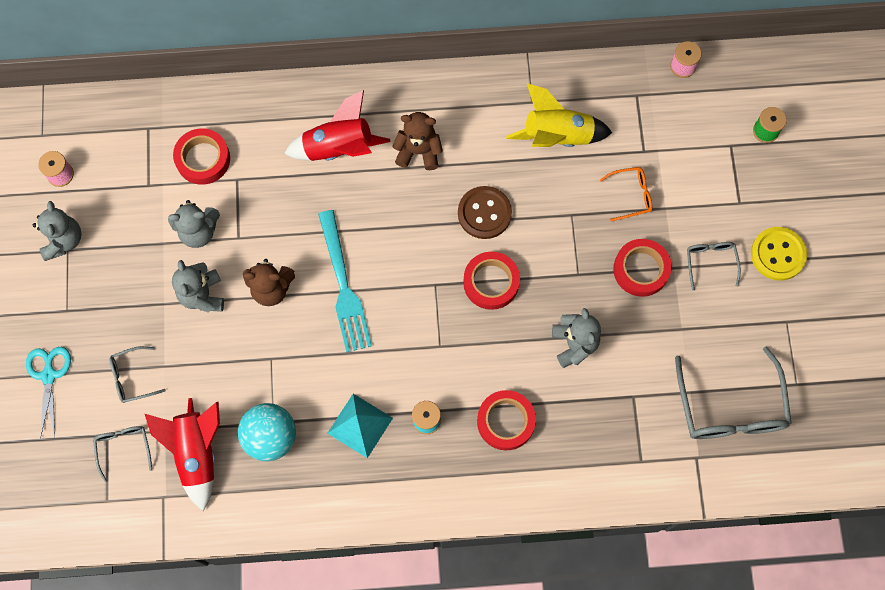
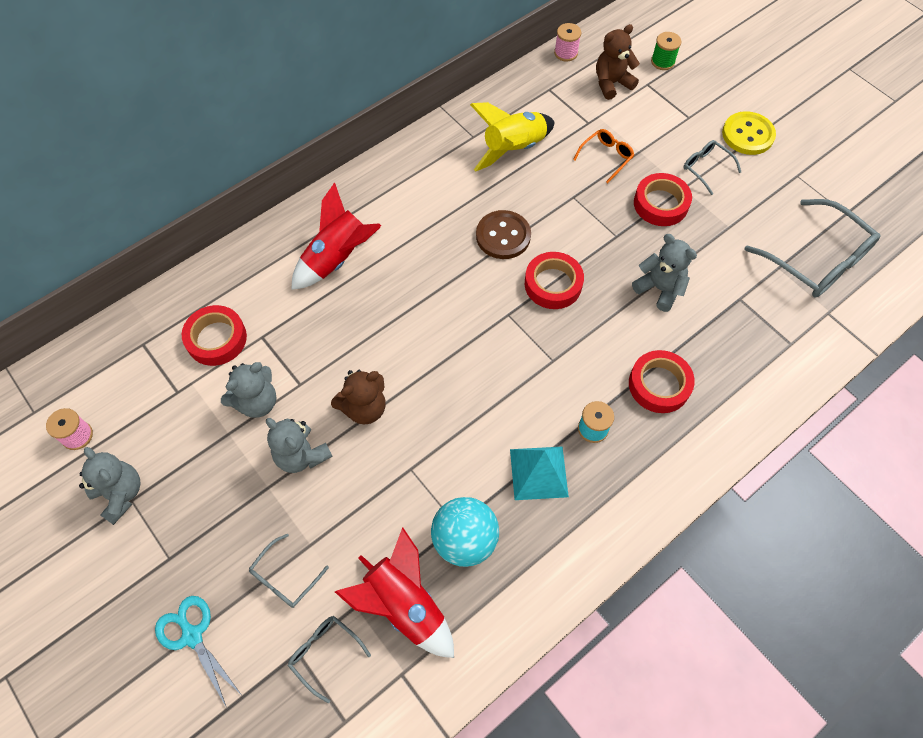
camera: 35 degrees left, 10 degrees down
turquoise fork [318,210,372,353] -> none
brown teddy bear [392,112,443,170] -> brown teddy bear moved to [596,24,640,100]

